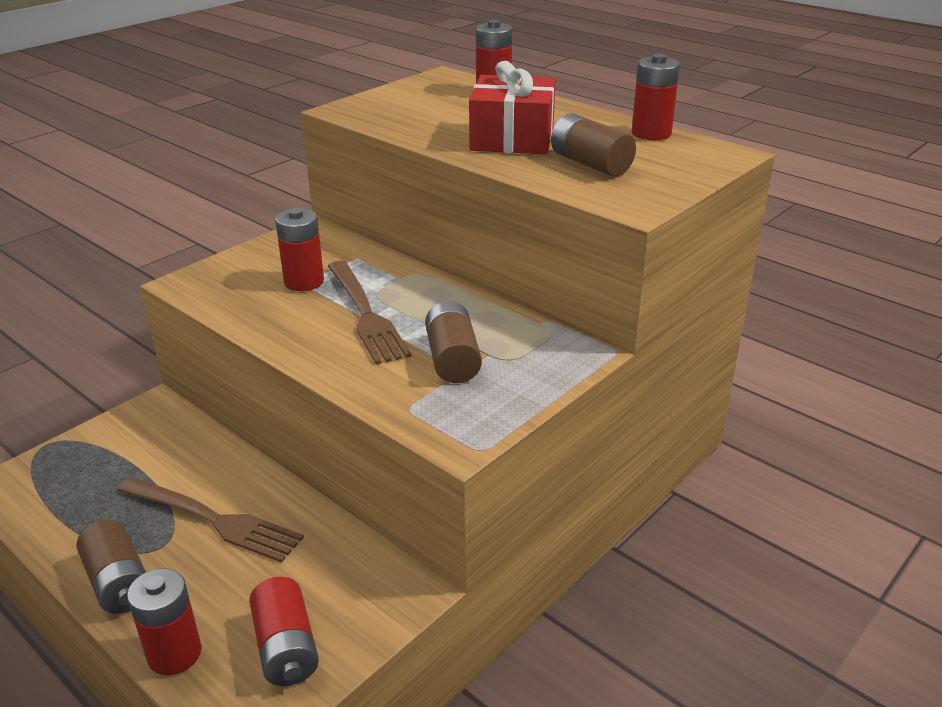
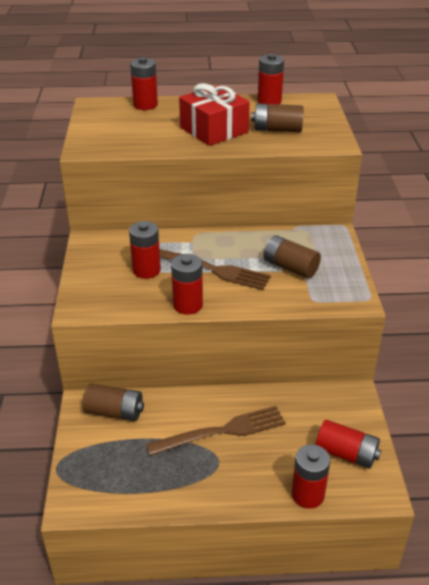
camera: 45 degrees left, 5 degrees up
brown battery [77,520,146,614] -> brown battery moved to [82,384,144,421]
none -> red battery [171,254,203,315]

